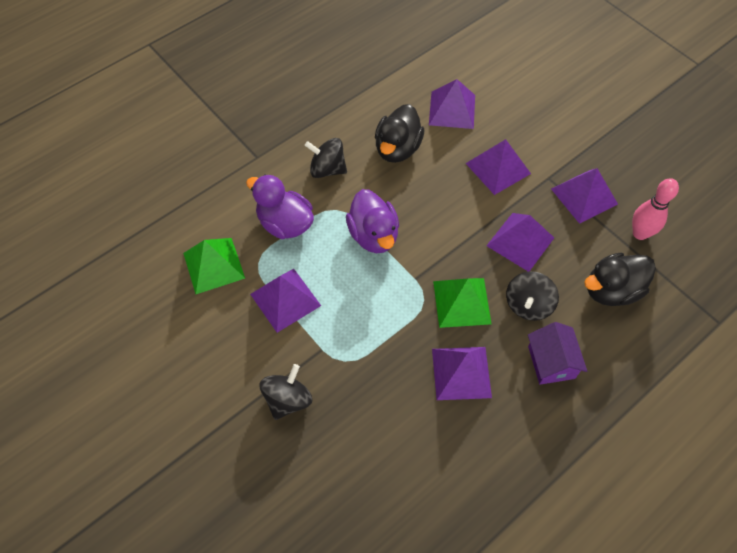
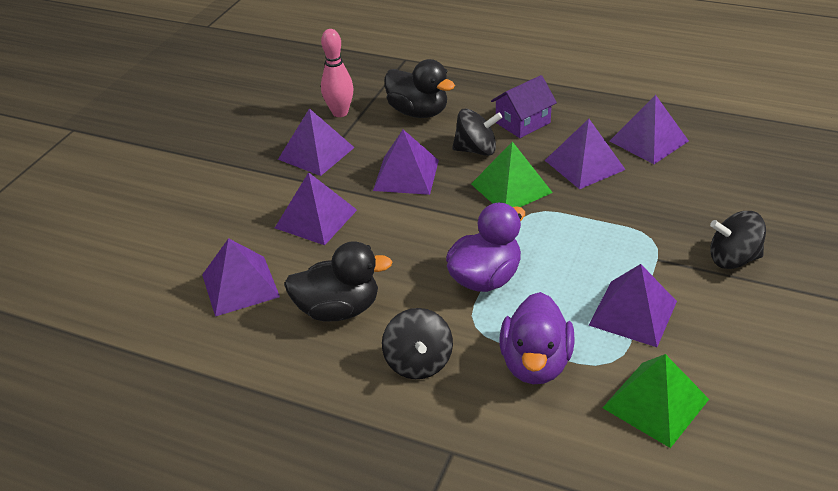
camera: 115 degrees left, 20 degrees down
none -> purple pyramid [610,95,689,164]

